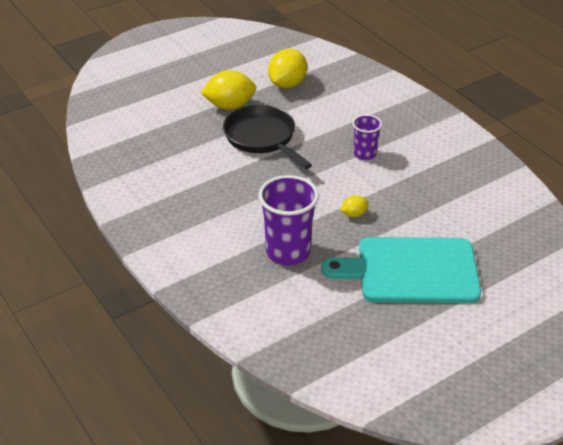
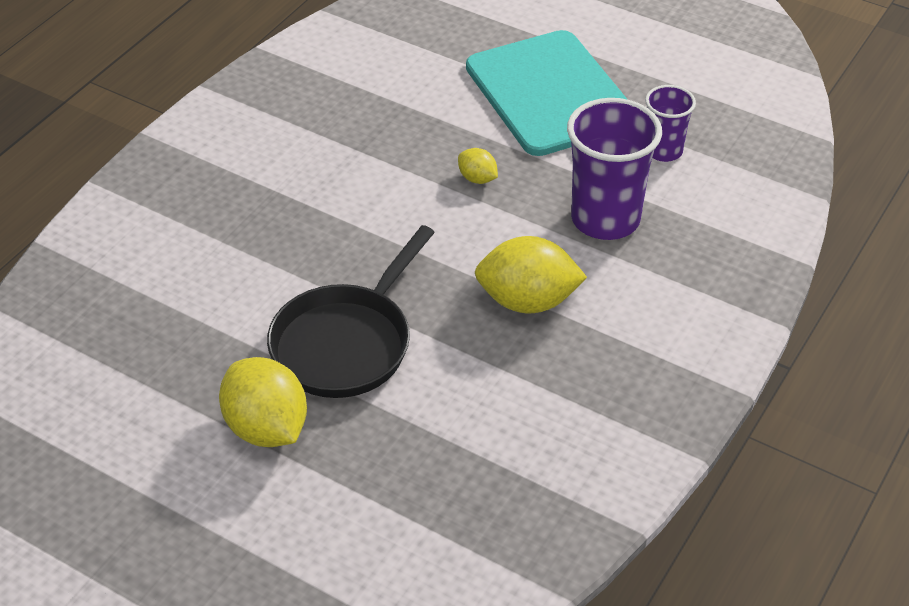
camera: 115 degrees left, 5 degrees up
yellow lemon [268,49,307,88] -> yellow lemon moved to [475,236,587,314]
purple cup [352,114,382,160] -> purple cup moved to [645,85,696,162]

